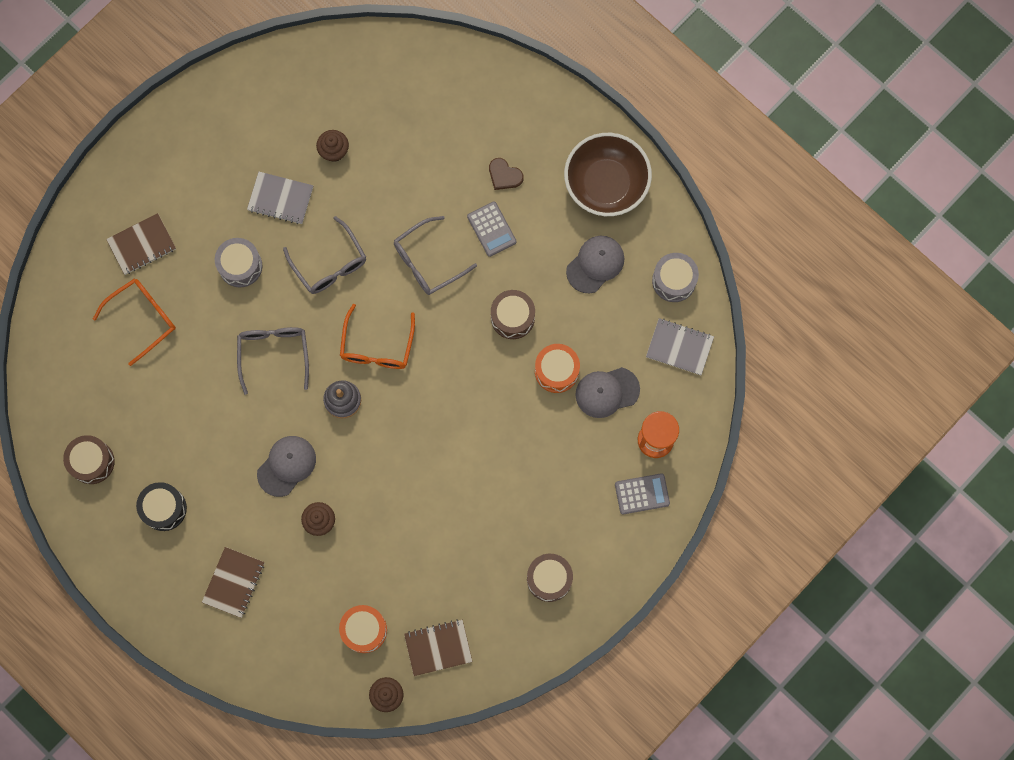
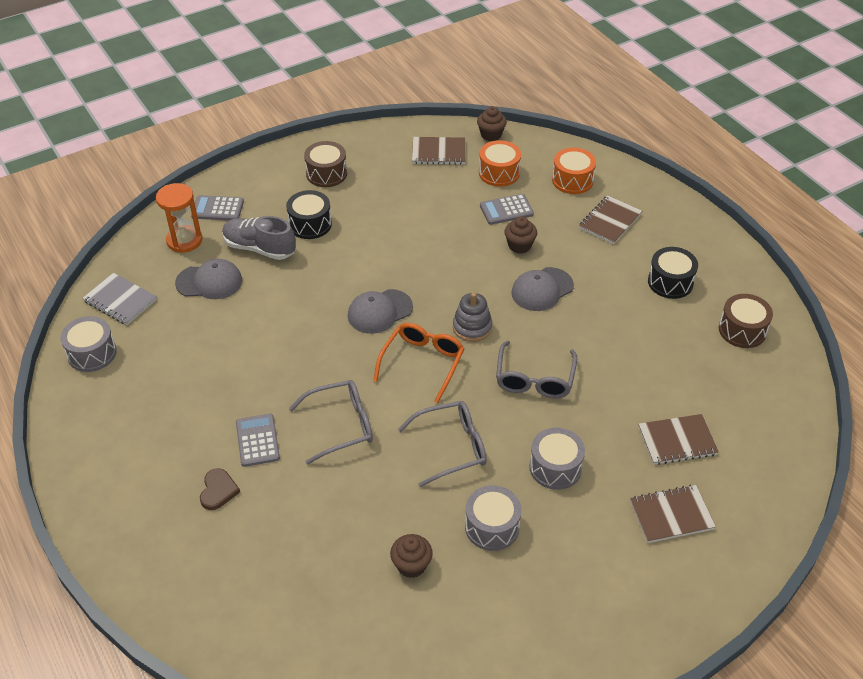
camera: 165 degrees left, 30 degrees down
orange glasses [93,279,176,366] -> brown notebook [638,414,719,465]
grey notebook [247,172,313,224] -> grey drum [465,486,521,551]
grey glasses [283,216,366,294] -> grey glasses turned 90 degrees clockwise [398,401,487,487]
brown heart [489,158,523,190] -> brown heart turned 45 degrees clockwise [200,468,240,510]
brown drum [491,290,535,339] -> none
orange drum [535,344,580,393] -> orange drum moved to [552,148,596,194]
brown bowl [564,133,652,216] -> none
grey cap [566,236,624,293] -> grey cap moved to [348,289,413,334]
none -> grey shoe [222,216,296,260]
none -> black drum [286,190,332,239]
none -> grey calculator [480,194,534,225]

